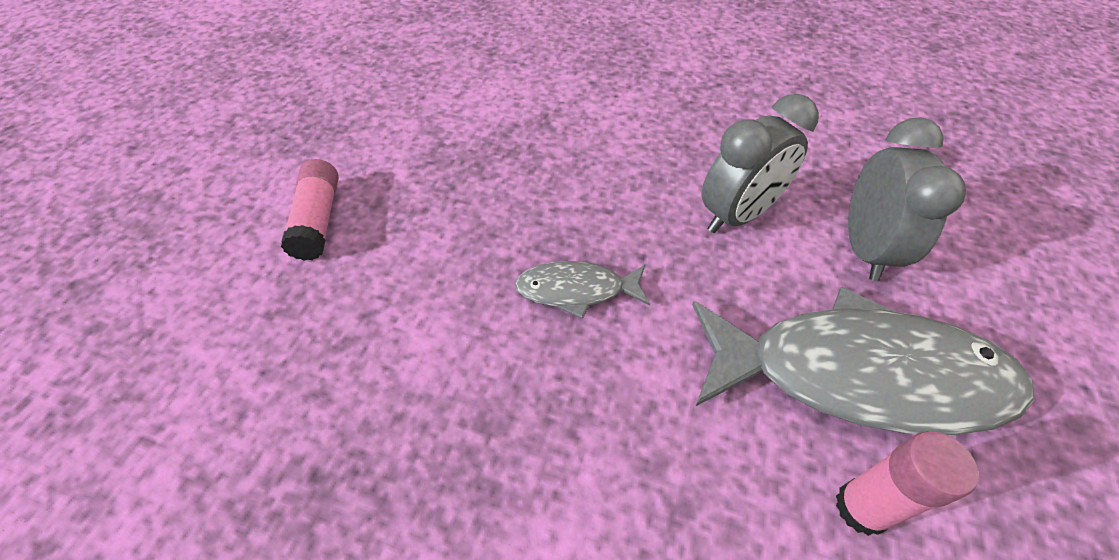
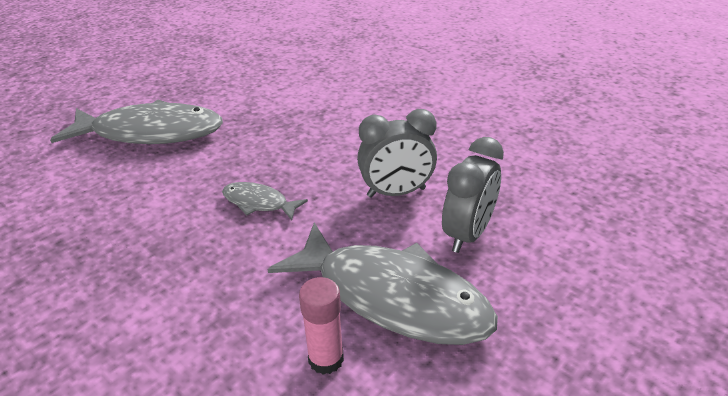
camera: 25 degrees right, 15 degrees down
pink glue stick [281,159,339,261] -> grey fish [50,99,223,144]

